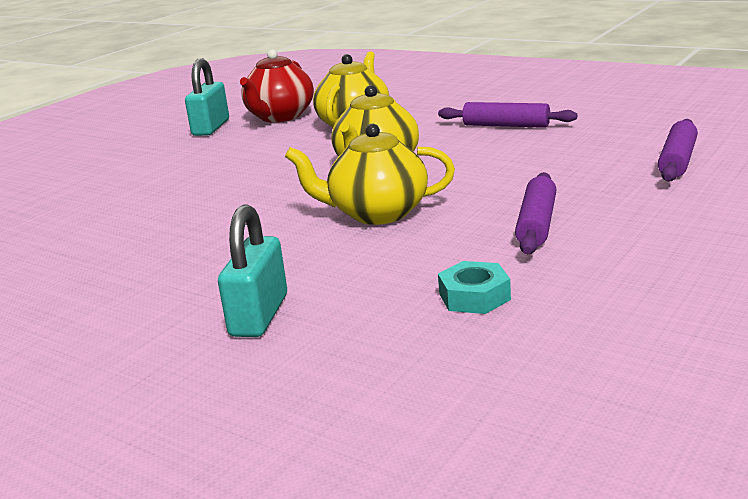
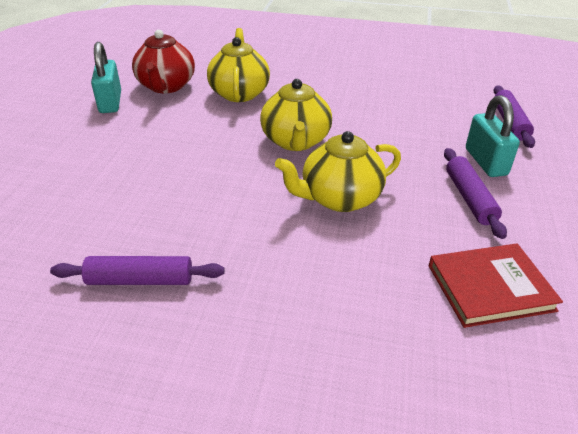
camera: 25 degrees left, 15 degrees up
turquoise padlock [218,204,287,337] -> turquoise padlock moved to [466,95,520,177]
purple rolling pin [438,102,577,128] -> purple rolling pin moved to [50,256,225,285]
turquoise nut [438,261,511,314] -> red book [429,244,563,328]

